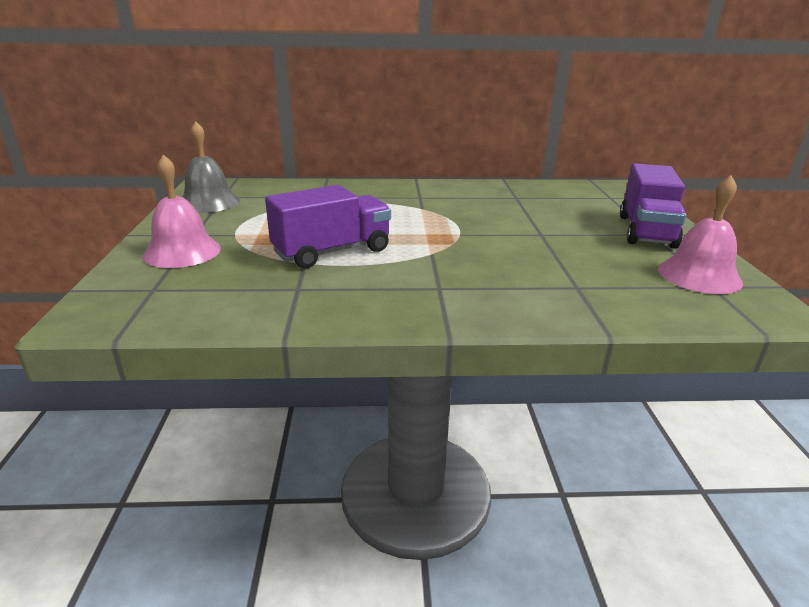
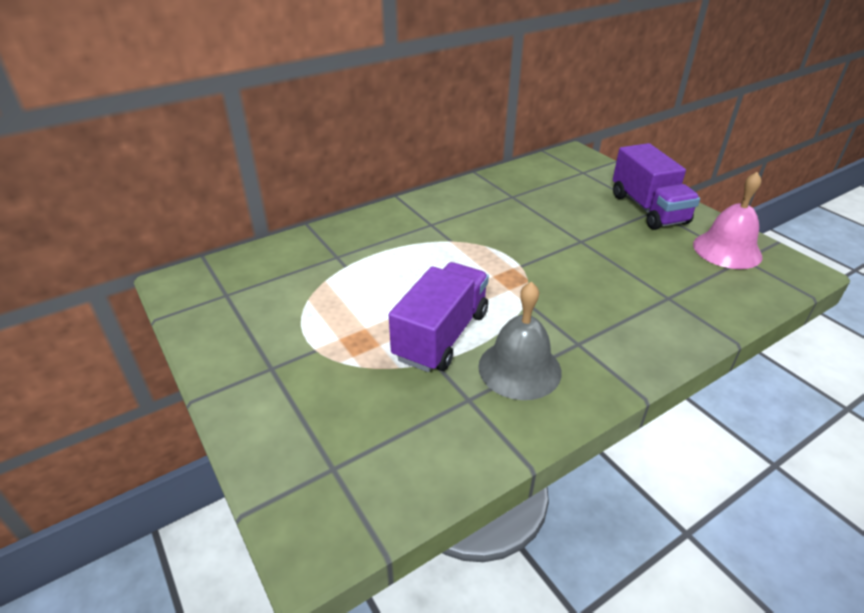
camera: 30 degrees left, 10 degrees up
pink bell [143,155,221,268] -> none
grey bell [182,121,240,213] -> grey bell moved to [478,281,562,400]

